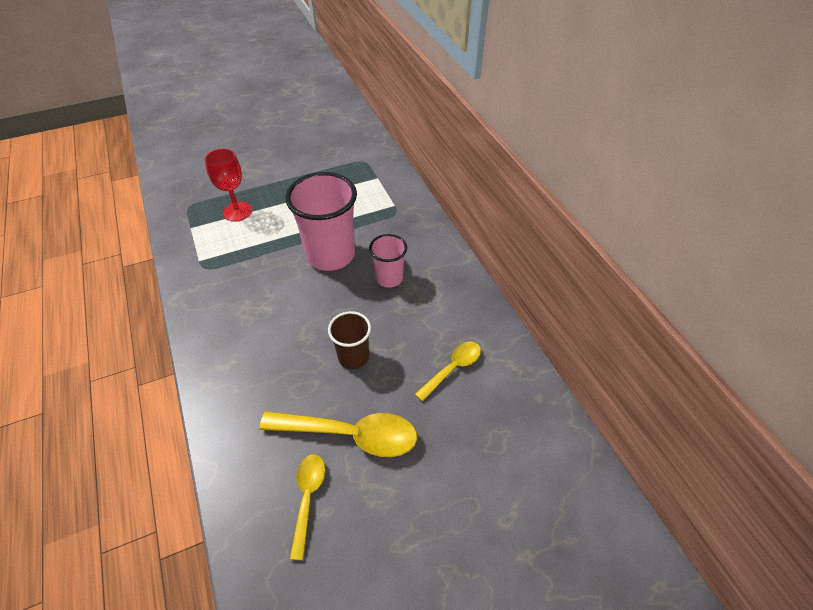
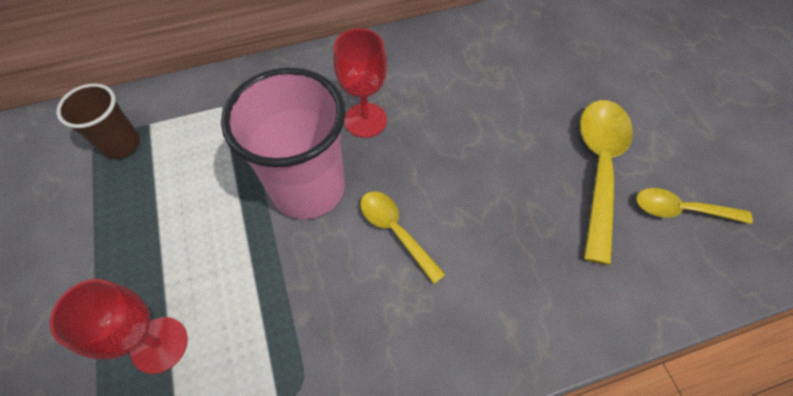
camera: 85 degrees left, 10 degrees up
brown cup [328,311,371,369] -> brown cup moved to [56,84,140,159]
pink cup [369,234,407,288] -> red goblet [334,28,387,138]
yellow spoon [415,341,481,401] -> yellow spoon moved to [360,191,446,284]

